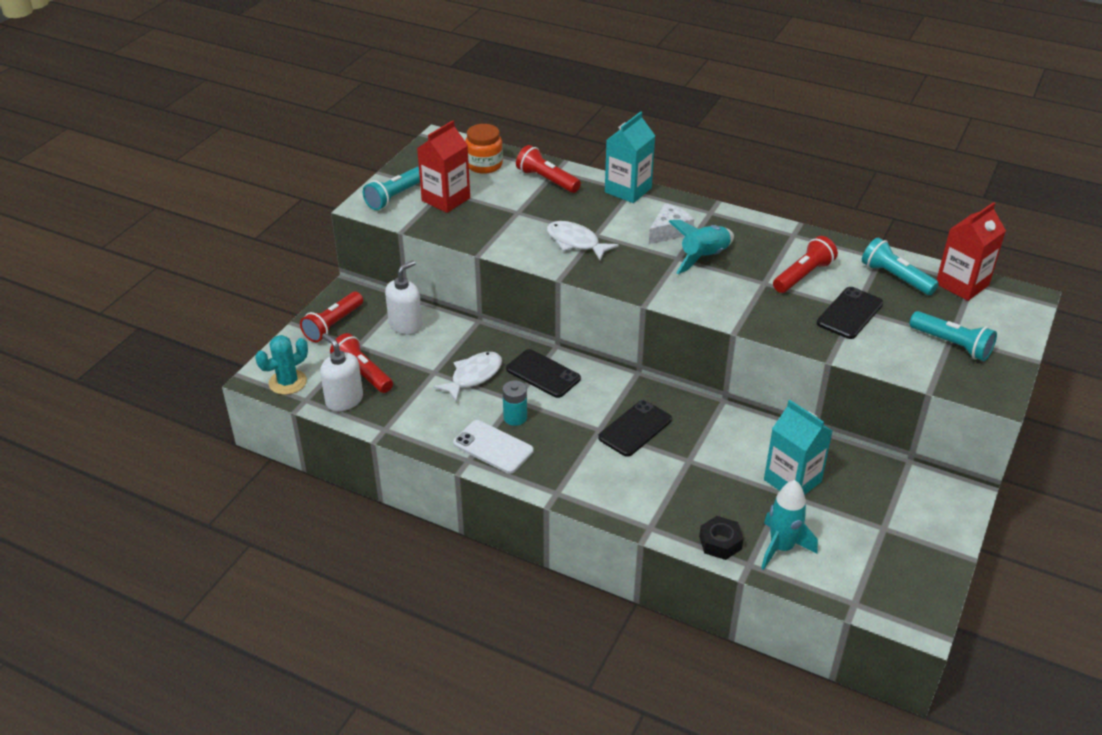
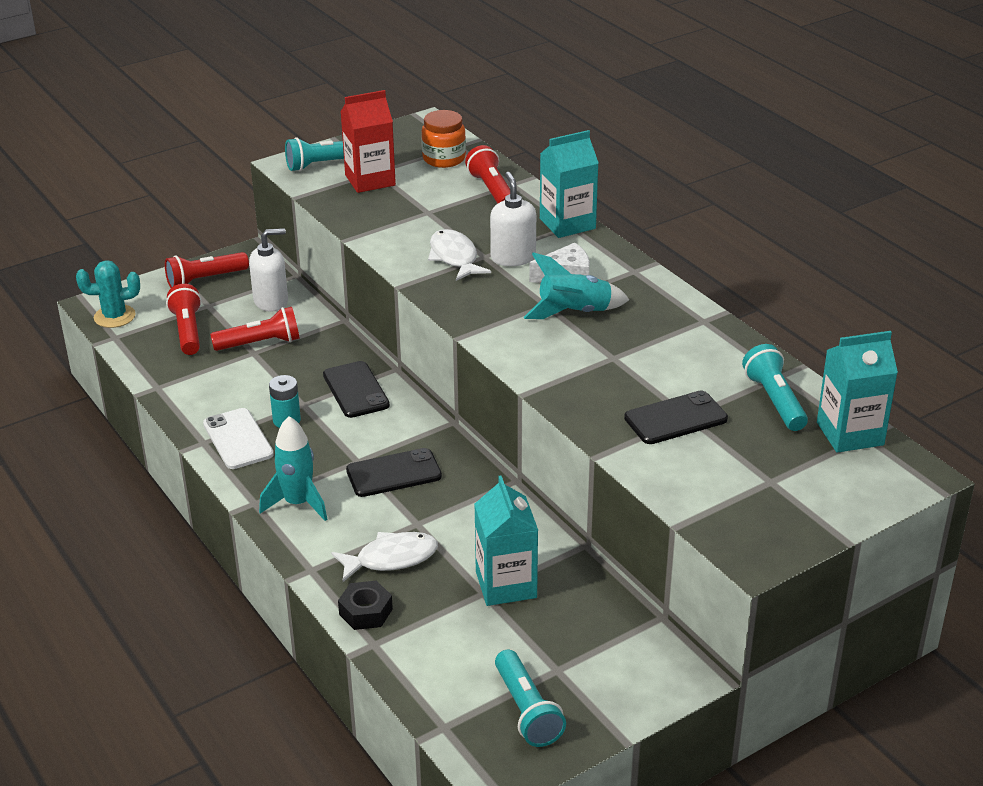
camera: 30 degrees right, 5 degrees down
white soap dispenser [320,333,363,411] -> white soap dispenser moved to [490,172,536,266]
white fish [433,352,502,402] -> white fish moved to [331,532,438,582]
turquoise rocket [761,480,818,570] -> turquoise rocket moved to [259,416,327,521]
red flashlight [773,236,838,293] -> red flashlight moved to [210,307,300,351]
turquoise flashlight [910,311,997,361] -> turquoise flashlight moved to [495,650,566,747]
red carton [936,202,1006,301] -> turquoise carton [817,331,898,453]

